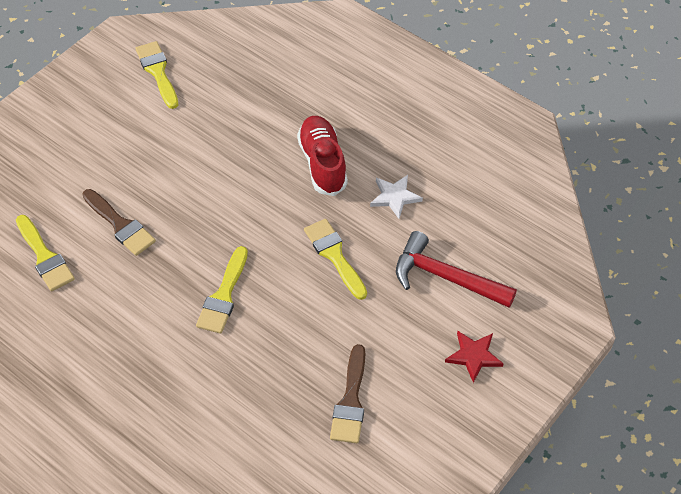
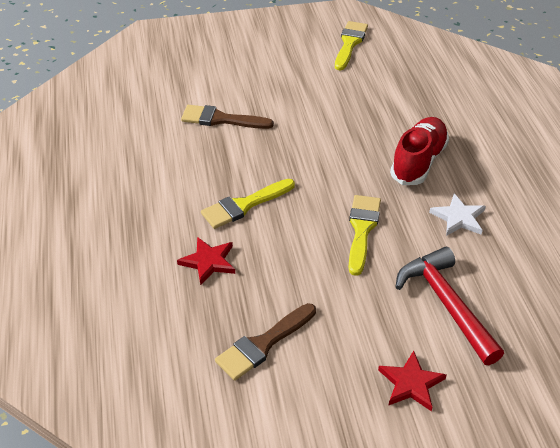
camera: 40 degrees right, 10 degrees down
yellow brush [16,215,75,291] -> none
brown brush [82,189,156,256] -> brown brush turned 105 degrees clockwise [181,105,274,129]
none -> red star [177,237,235,286]

